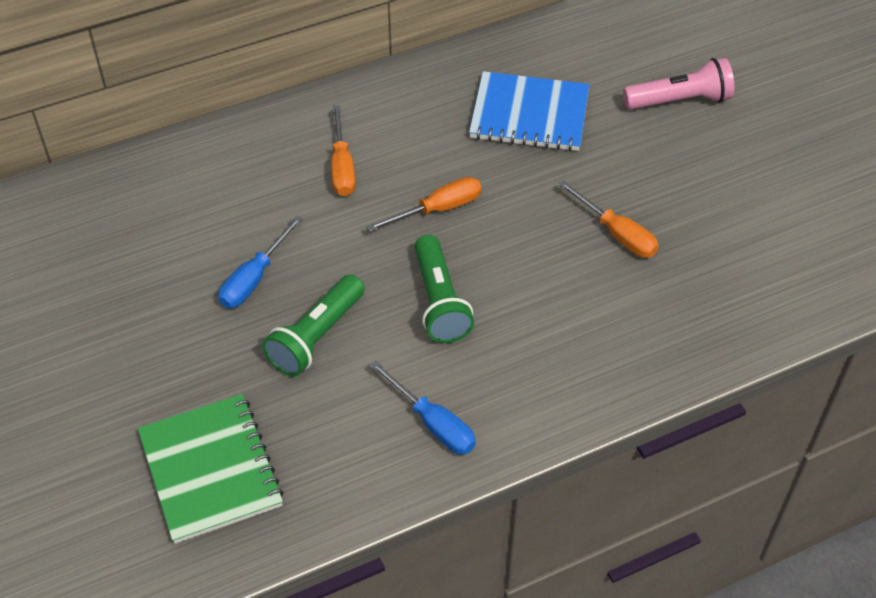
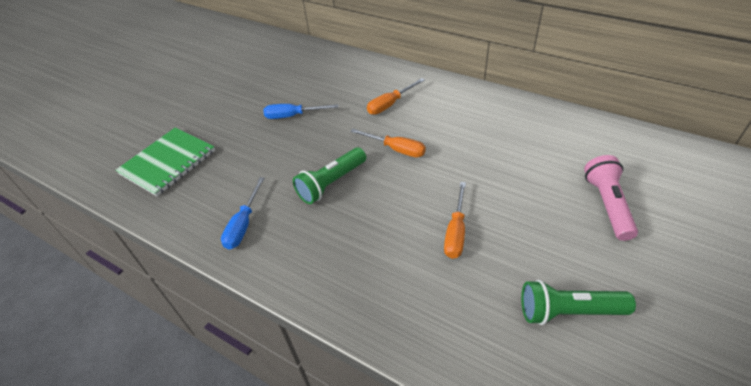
camera: 60 degrees right, 5 degrees down
green flashlight [262,274,365,376] -> green flashlight moved to [521,280,636,325]
blue notebook [469,71,589,151] -> none
pink flashlight [623,58,734,110] -> pink flashlight turned 135 degrees counterclockwise [584,155,638,241]

